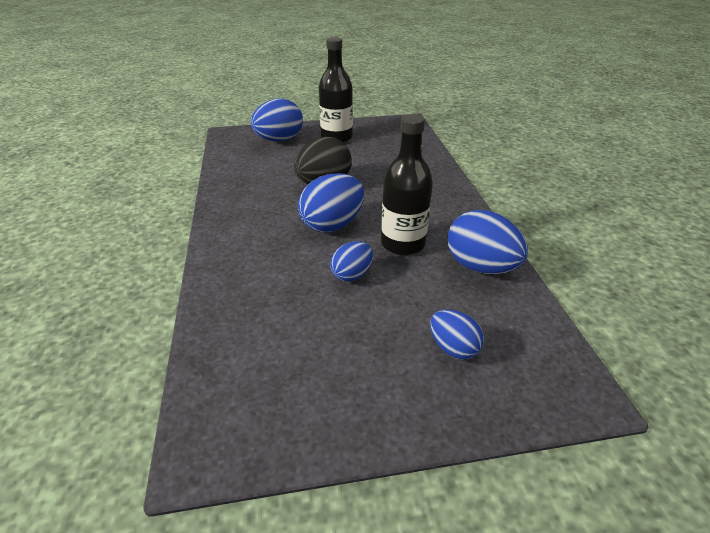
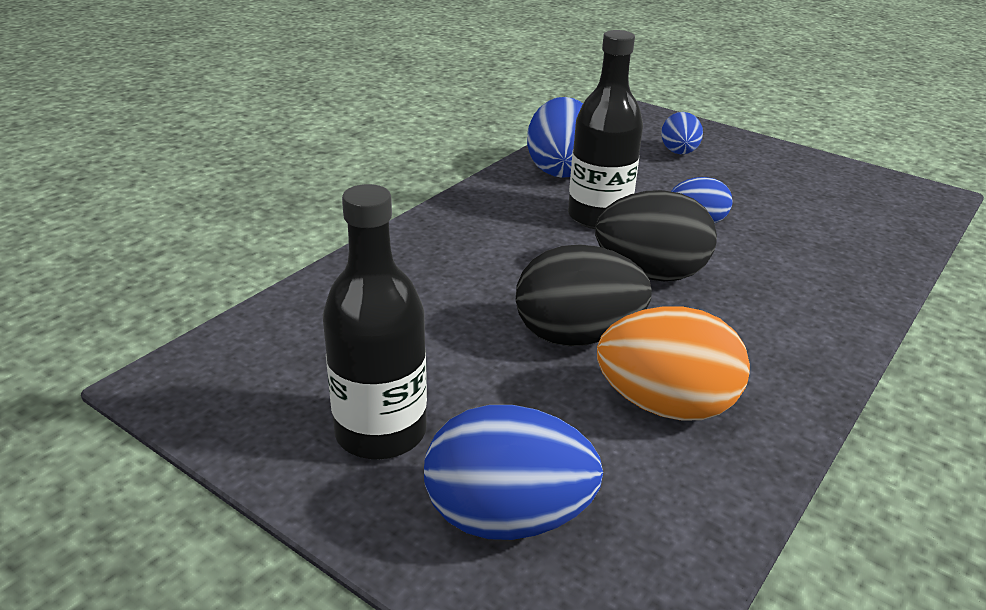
camera: 135 degrees left, 5 degrees down
blue egg [298,173,364,232] -> black egg [595,190,717,281]
none -> orange egg [597,306,750,421]

